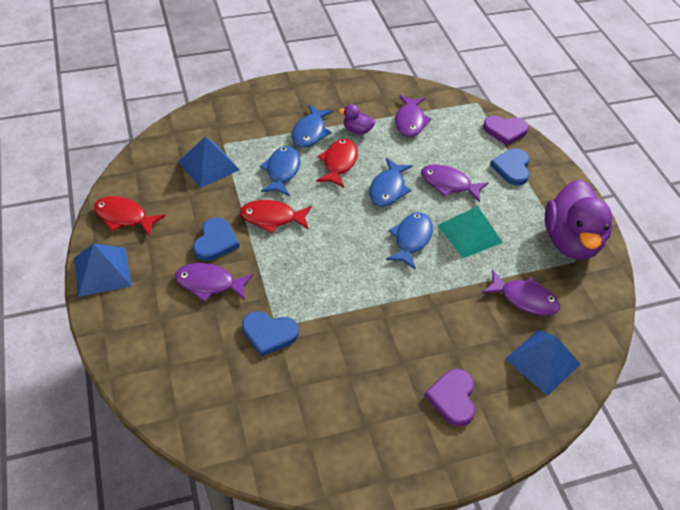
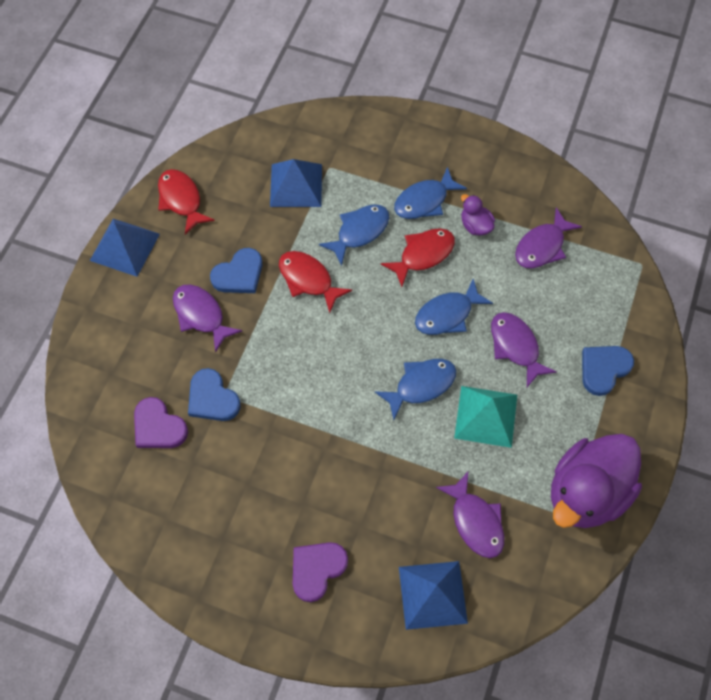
camera: 40 degrees right, 15 degrees up
purple heart [483,116,529,145] -> purple heart moved to [134,397,188,448]

